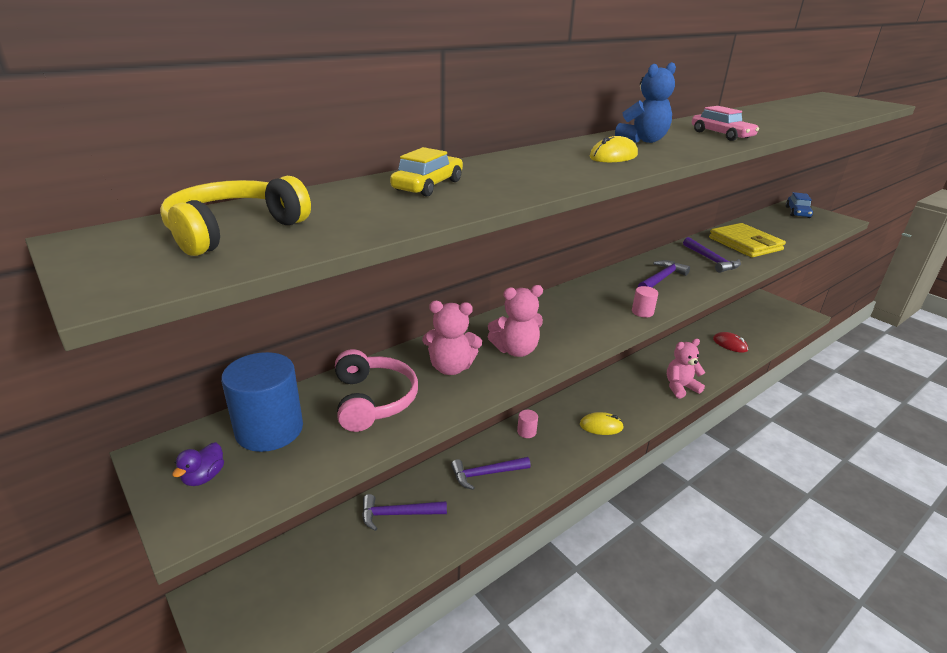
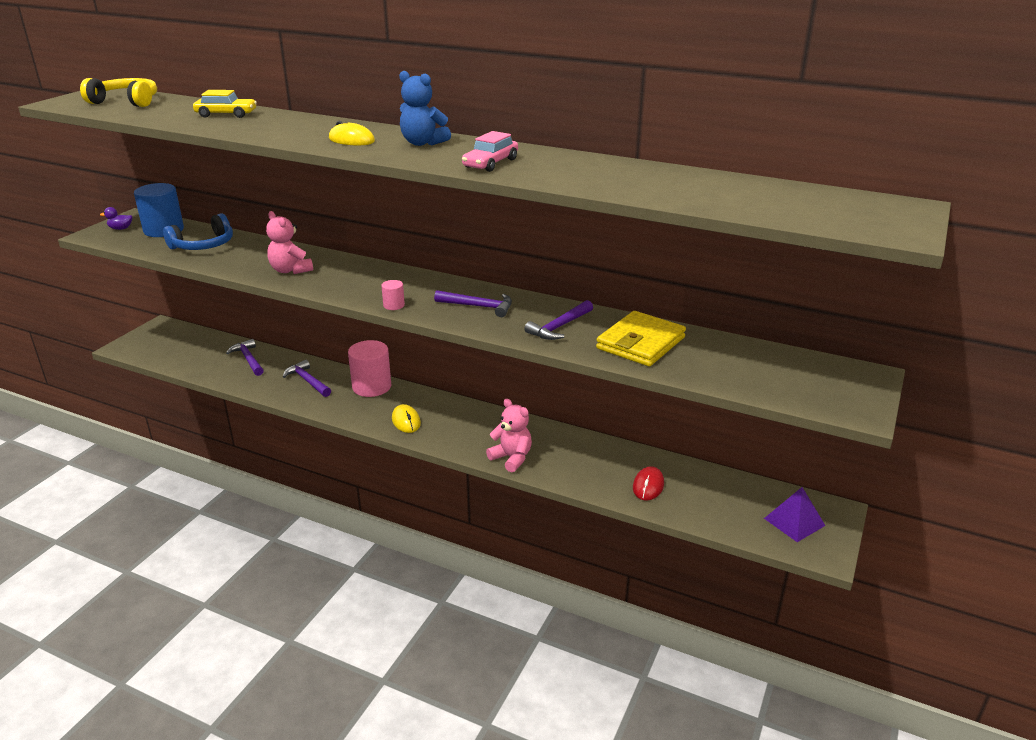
camera: 65 degrees right, 0 degrees up
pink headphones [335,349,418,432] -> blue headphones [163,213,233,250]
pink teddy bear [422,301,482,375] -> none
pink cylinder [517,410,538,438] -> pink cylinder [348,340,391,397], size x2.17
blue car [785,192,813,218] -> none
none -> purple pyramid [764,487,825,542]

